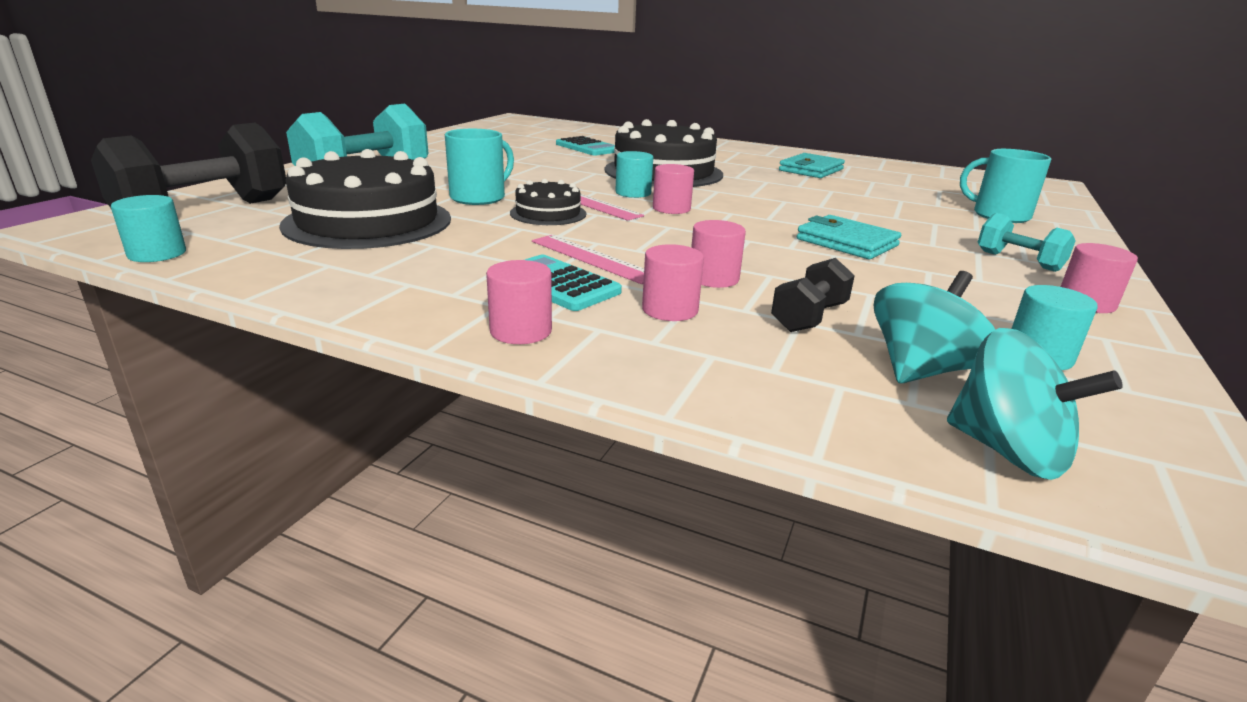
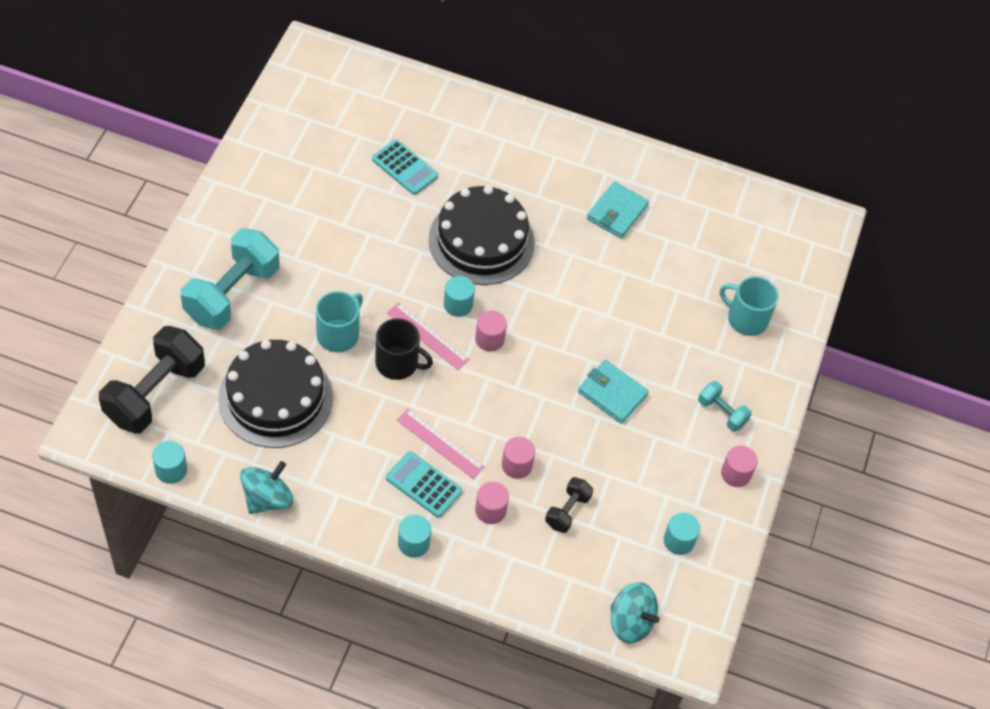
camera: 10 degrees left, 30 degrees up
pink cylinder [486,260,552,344] -> turquoise cylinder [398,515,431,558]
black cake [510,179,586,225] -> black mug [375,318,433,380]
turquoise spinning top [874,271,995,383] -> turquoise spinning top moved to [240,461,293,514]

